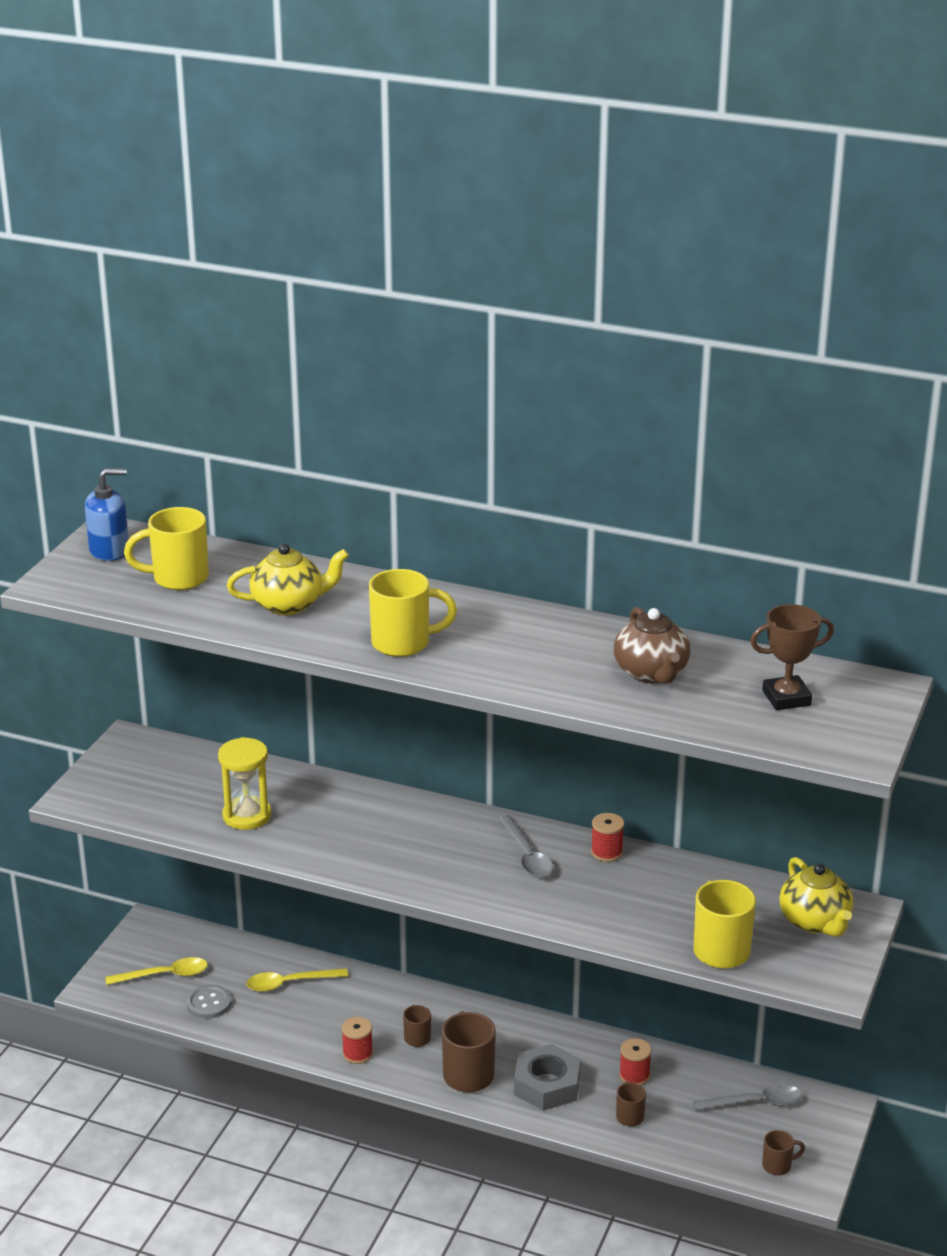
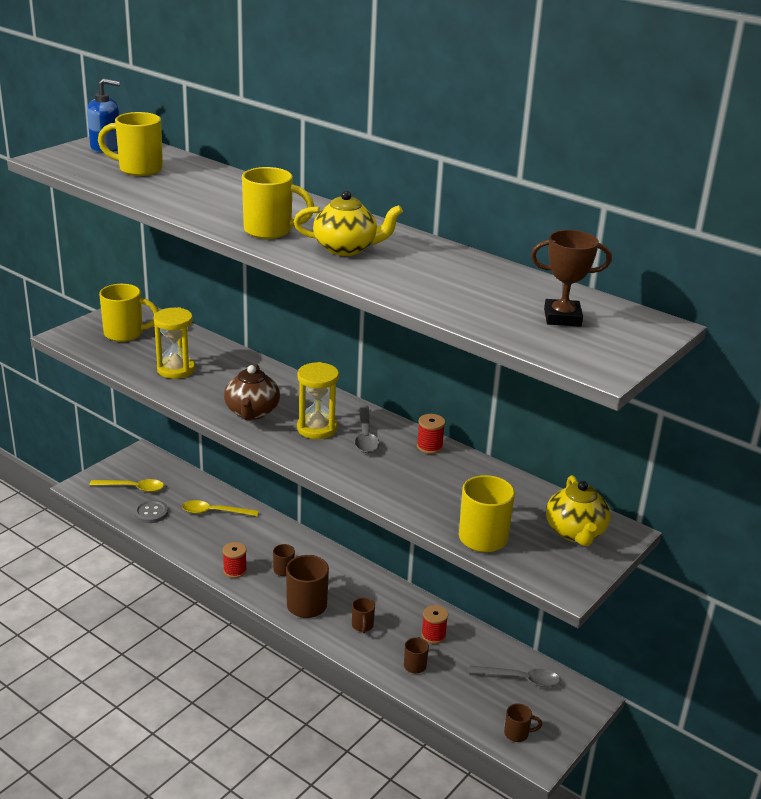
camera: 15 degrees right, 0 degrees up
yellow teapot [227,544,349,615] -> yellow teapot moved to [294,190,403,256]
grey nut [514,1044,580,1111] -> brown mug [352,598,375,633]
brown teapot [614,607,690,684] -> brown teapot moved to [224,365,280,420]
none -> yellow mug [99,284,159,342]
none -> yellow hourglass [297,362,339,439]

